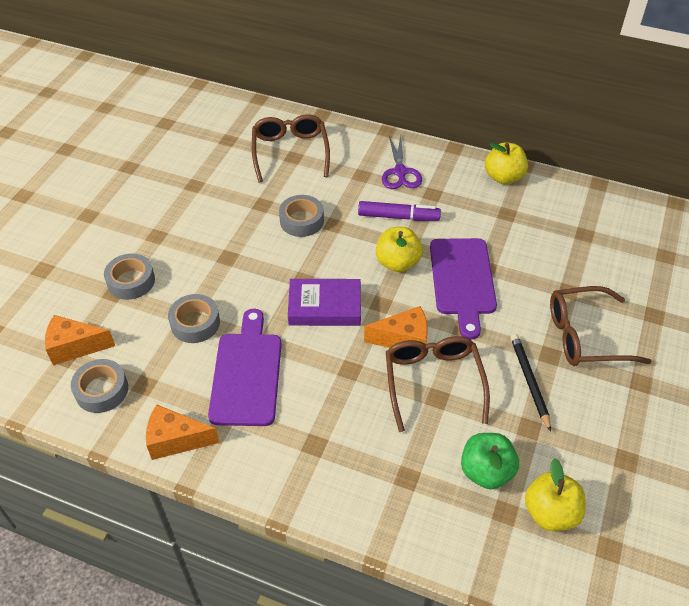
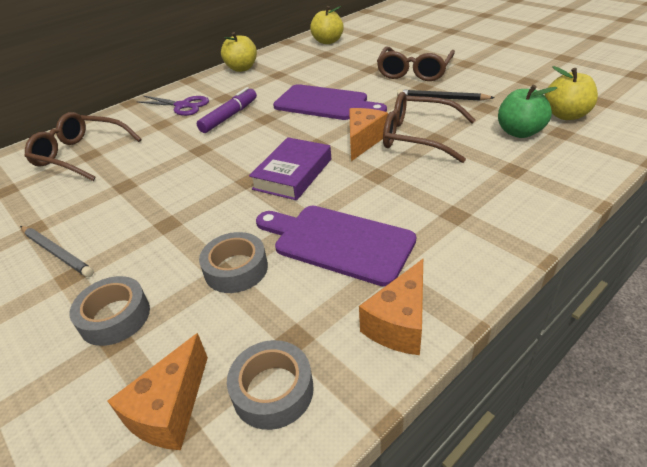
camera: 60 degrees left, 10 degrees down
grey tape [279,195,324,237] -> none
yellow apple [376,227,423,272] -> yellow apple moved to [310,6,344,44]
none -> grey pencil [20,226,94,277]

